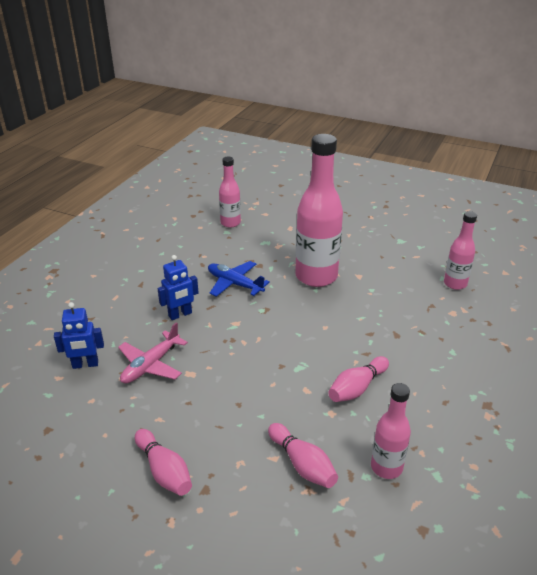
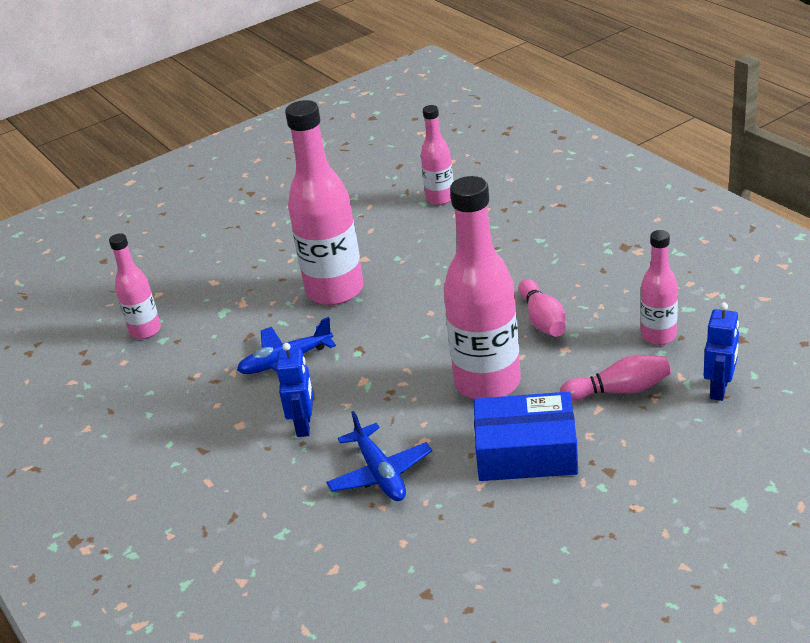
camera: 55 degrees left, 0 degrees up
blue robot [54,302,104,369] -> blue robot moved to [704,302,739,401]
pink plane [118,322,188,384] -> blue plane [326,411,432,501]
pink bowling pin [135,429,192,496] -> none
none -> pink bottle [444,176,521,399]
none -> blue box [474,392,578,481]

